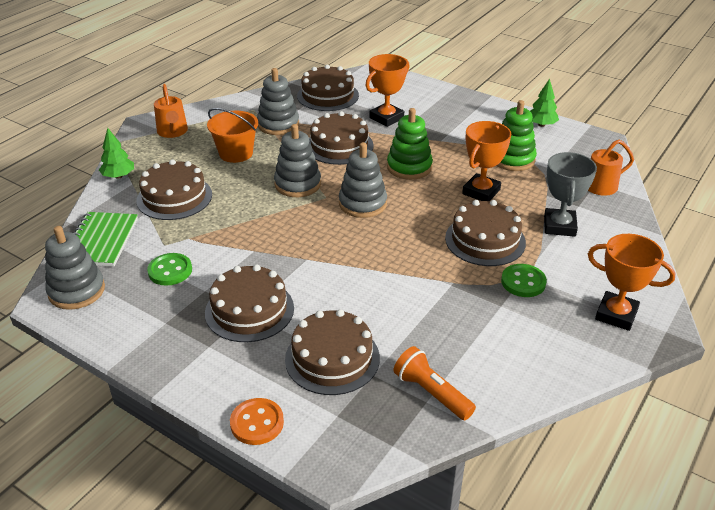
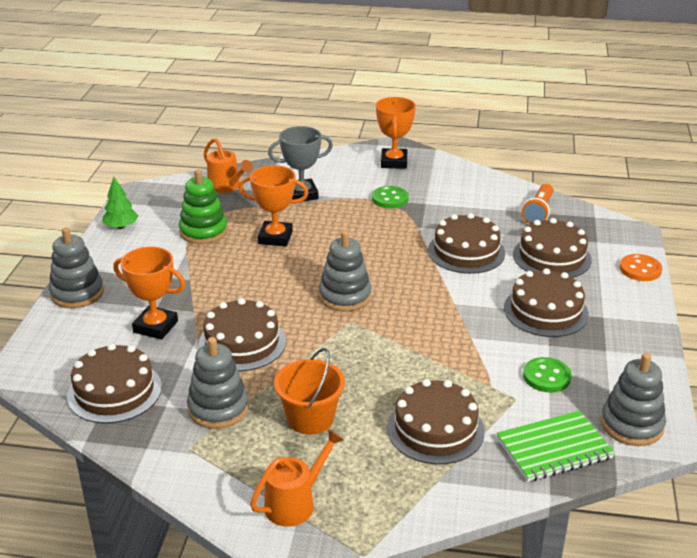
camera: 115 degrees left, 5 degrees down
green tree [99,128,134,179] -> none
grey stacking toy [274,124,321,197] -> grey stacking toy moved to [49,227,104,308]
green stacking toy [387,108,433,180] -> none
brown cake [445,200,526,266] -> brown cake moved to [428,213,505,274]

